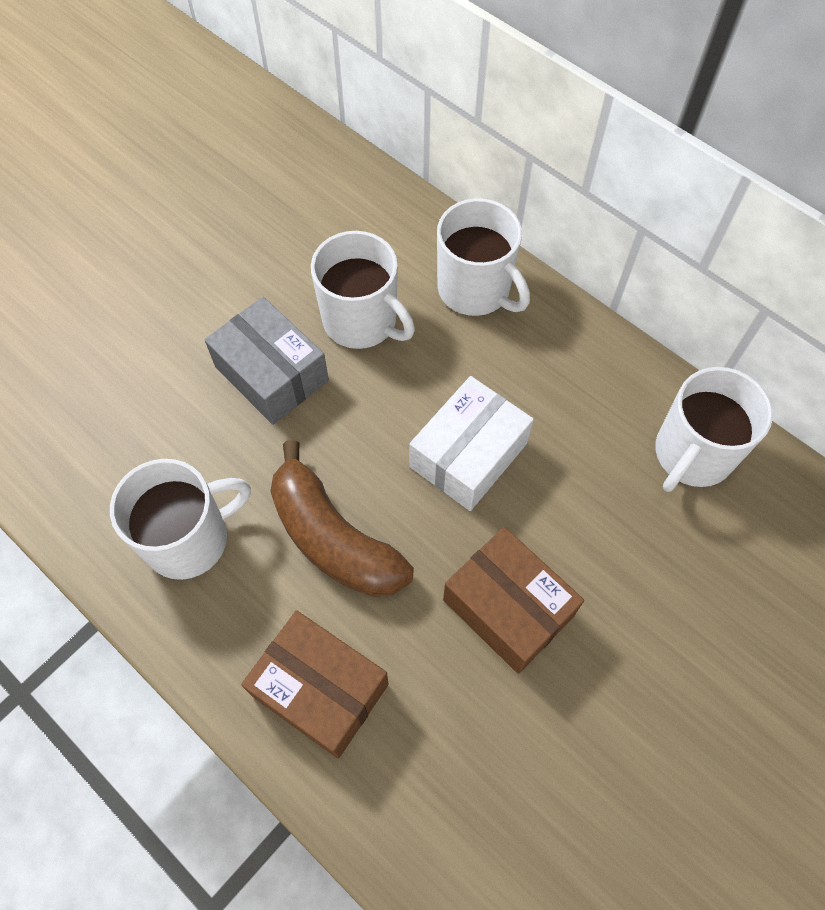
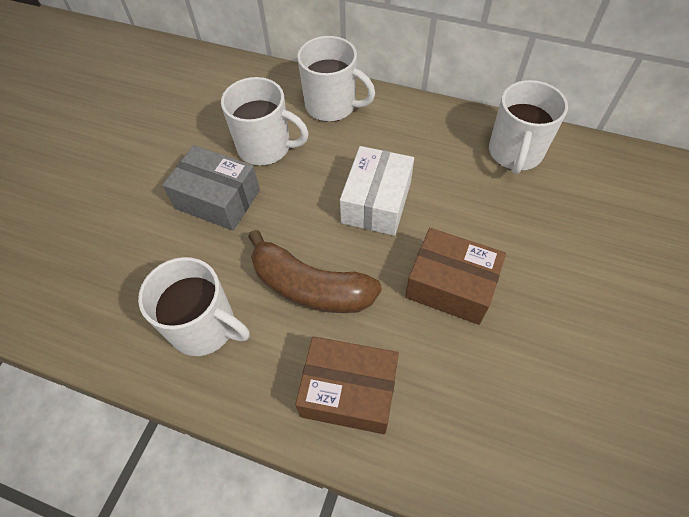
camera: 20 degrees left, 5 degrees down
white mug [110,459,251,580] -> white mug turned 75 degrees clockwise [138,257,250,356]

